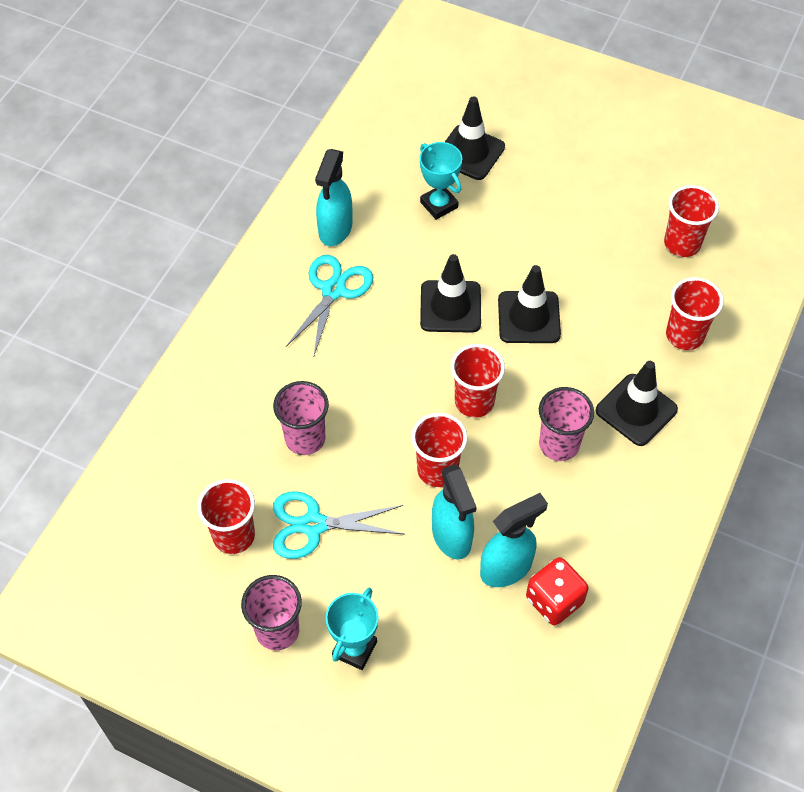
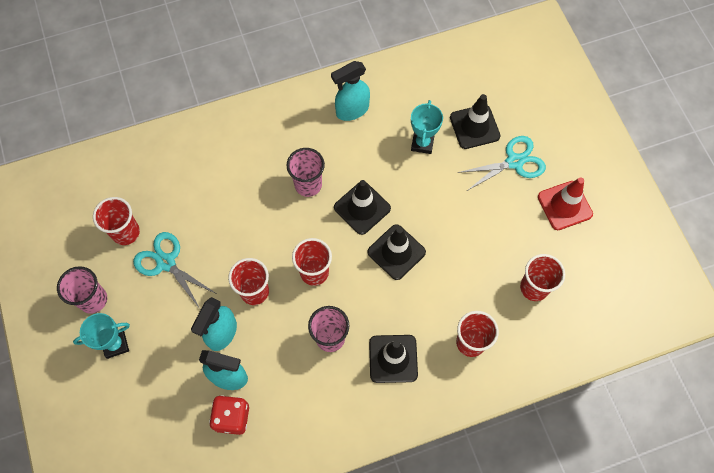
camera: 45 degrees right, 10 degrees up
pink cup [273,381,329,455] -> pink cup moved to [287,148,325,197]
turquoise scissors [286,255,373,355] -> turquoise scissors moved to [457,136,546,191]
none -> red traffic cone [538,177,593,230]

